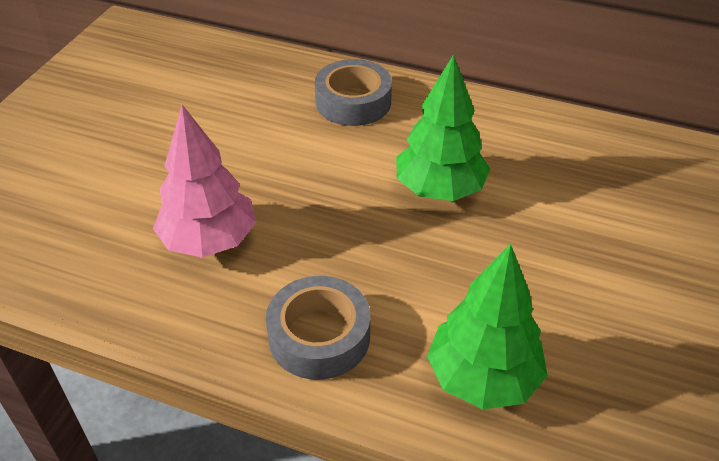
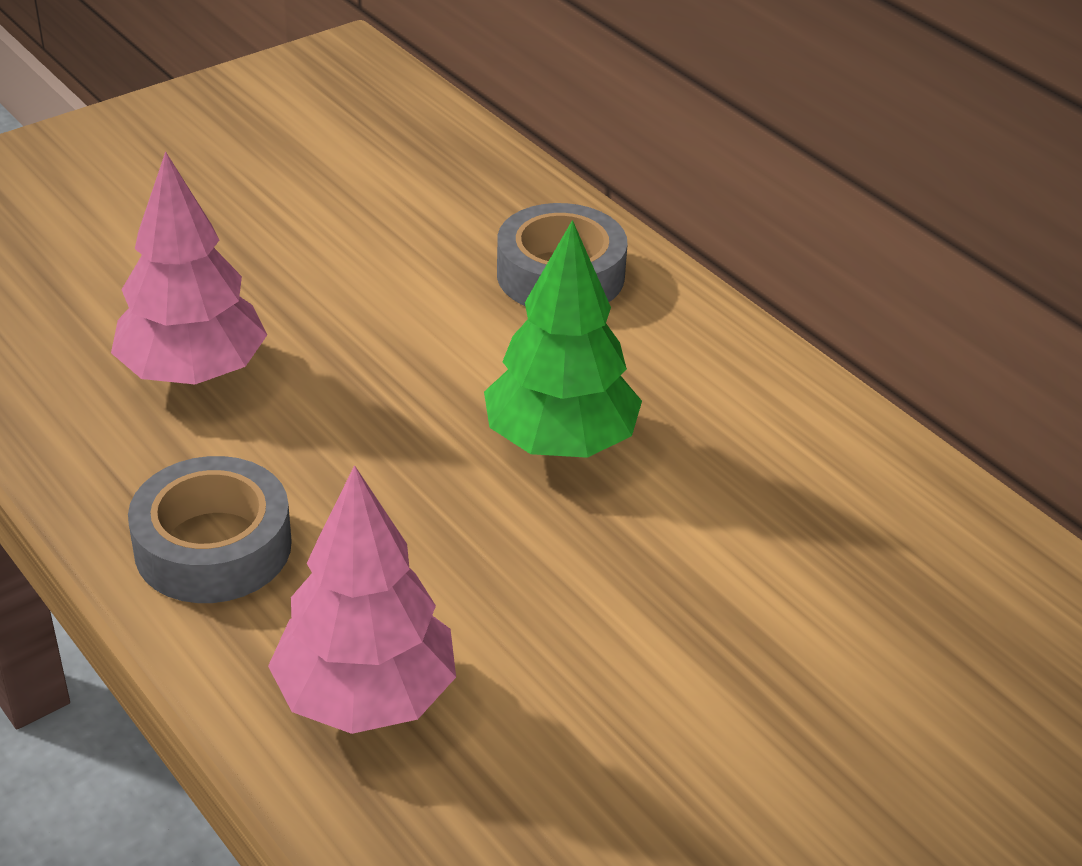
camera: 30 degrees right, 5 degrees down
green tree [427,244,548,410] -> pink tree [268,465,456,734]

